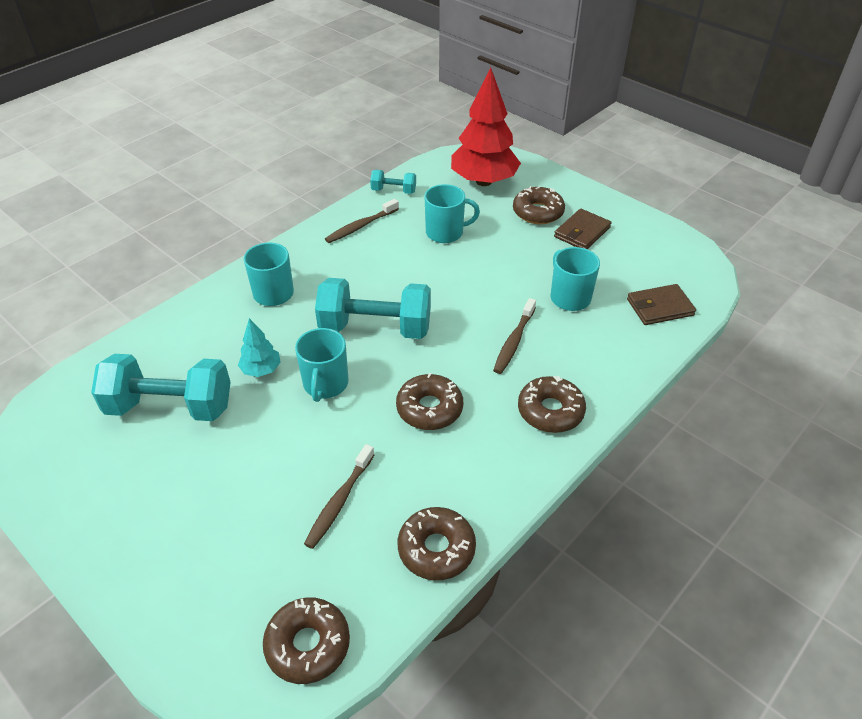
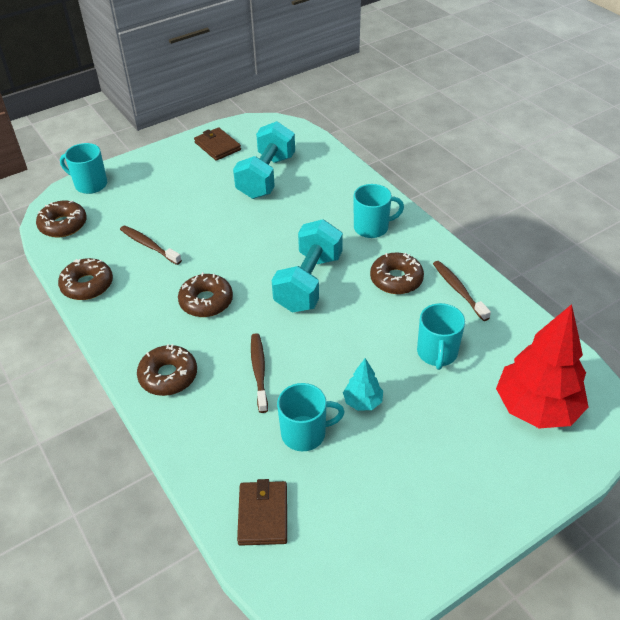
camera: 105 degrees right, 0 degrees up
turquoise tree [238,318,281,377] -> turquoise tree moved to [343,358,383,411]
turquoise mug [295,328,348,402] -> turquoise mug moved to [60,143,107,194]
turquoise dumbbell [370,170,416,194] -> none
brown toothbrush [493,298,536,374] -> brown toothbrush turned 45 degrees clockwise [251,333,268,413]
brown donut [513,186,565,224] -> brown donut moved to [370,252,424,294]
brown wallet [554,209,611,249] -> brown wallet moved to [194,127,241,161]

